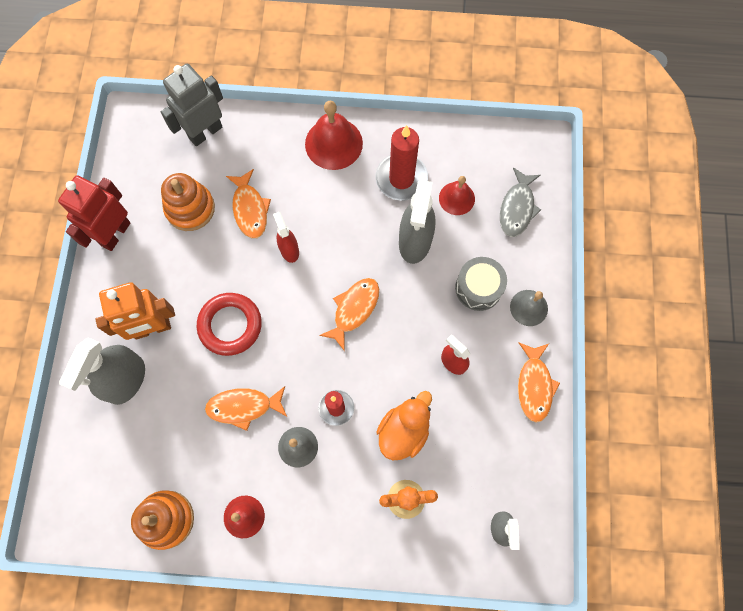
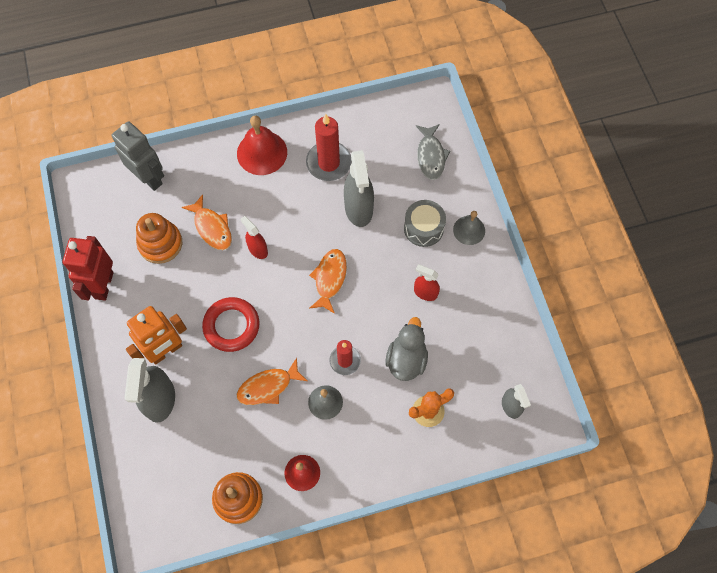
camera: 20 degrees left, 5 degrees down
grey robot [161,64,223,146] -> grey robot turned 105 degrees clockwise [112,122,164,191]
orange duck [377,391,432,460] -> grey duck [385,317,428,381]
red bell [439,176,475,215] -> none
orange fish [518,343,560,423] -> none

